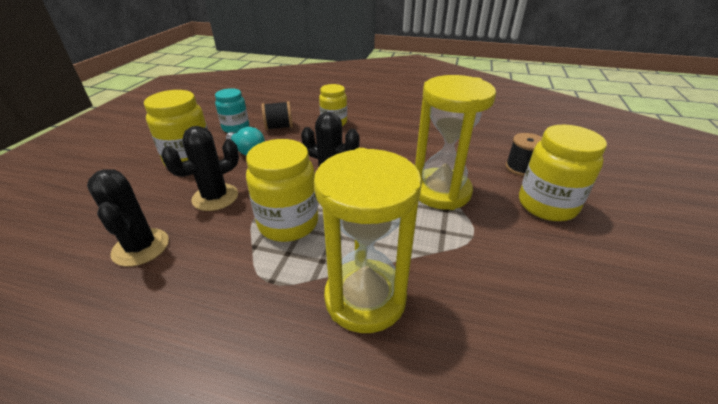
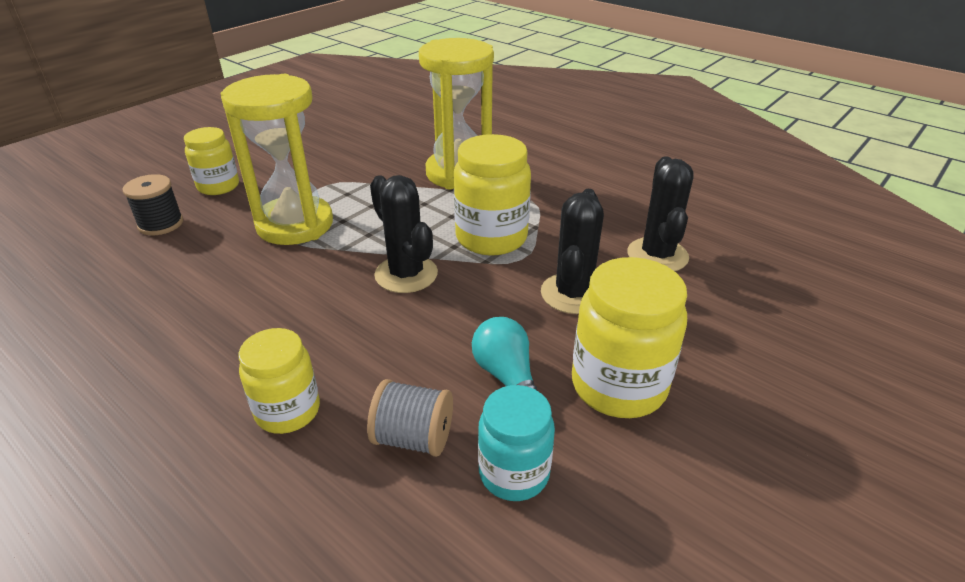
camera: 155 degrees left, 0 degrees up
black cactus [161,126,239,211] -> black cactus turned 60 degrees counterclockwise [541,189,604,314]
black spool [261,101,293,130] -> grey spool [367,379,453,457]
yellow jar [519,125,607,221] -> yellow jar [184,127,239,195], size x0.65

